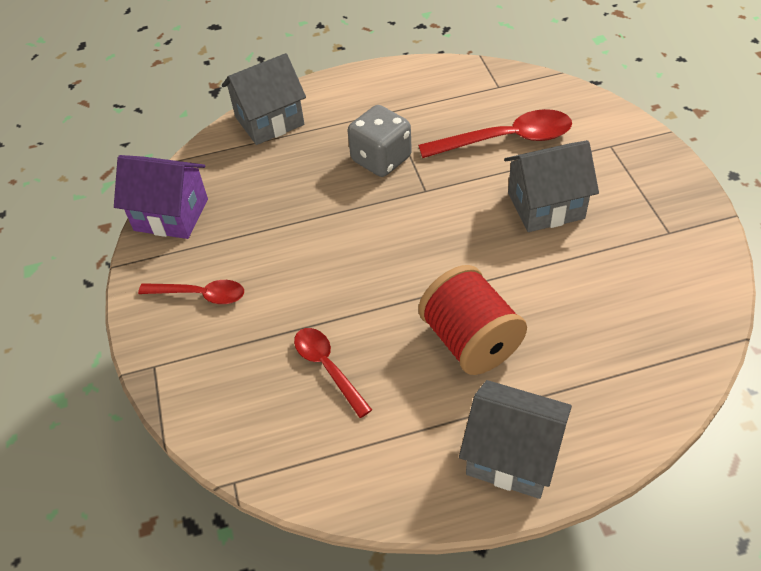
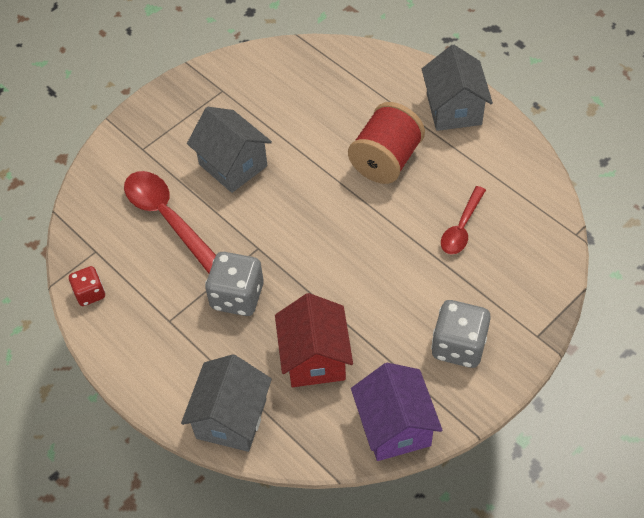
camera: 120 degrees left, 5 degrees up
red spoon [138,280,244,304] -> grey dice [431,300,491,368]
grey house [222,53,306,145] -> grey house turned 75 degrees clockwise [181,354,272,452]
none -> red dice [69,266,105,306]
none -> red house [275,293,353,387]

